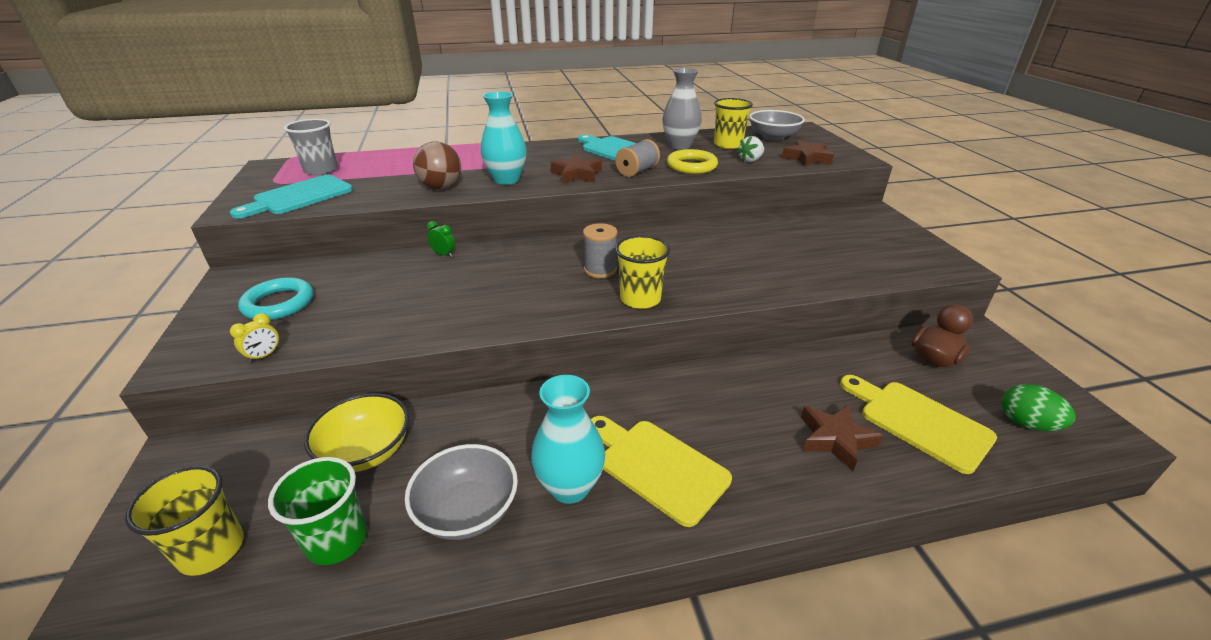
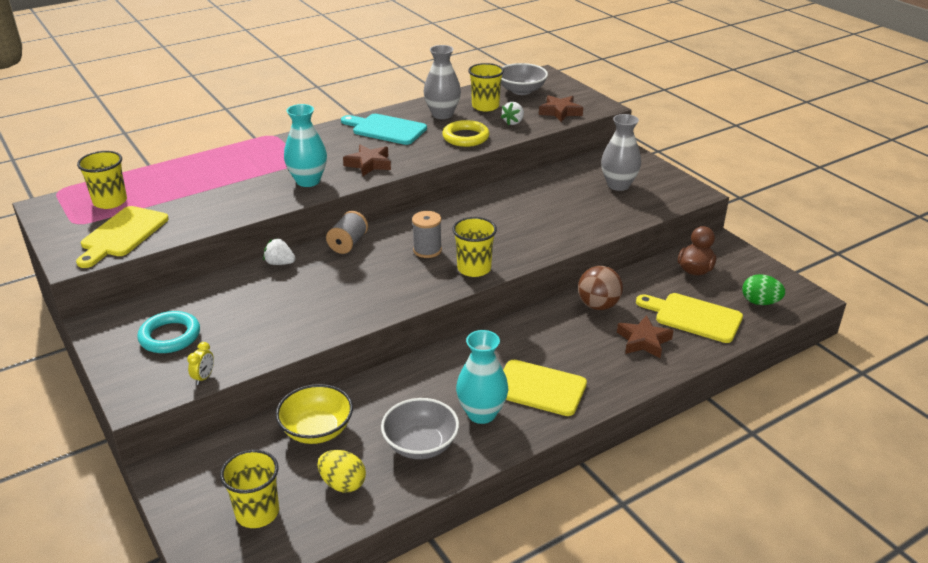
camera: 20 degrees left, 0 degrees up
turquoise cutting board [230,175,353,218] -> yellow cutting board [76,206,169,268]
green cup [268,457,367,565] -> yellow egg [317,450,366,493]
grey cup [284,119,338,175] -> yellow cup [77,151,127,209]
brown ball [413,141,461,189] -> brown ball moved to [578,266,623,310]
green clock [427,221,455,257] -> white strawberry [263,238,296,265]
grey spool [615,139,660,177] -> grey spool moved to [326,211,368,254]
none -> grey vase [601,114,641,191]

